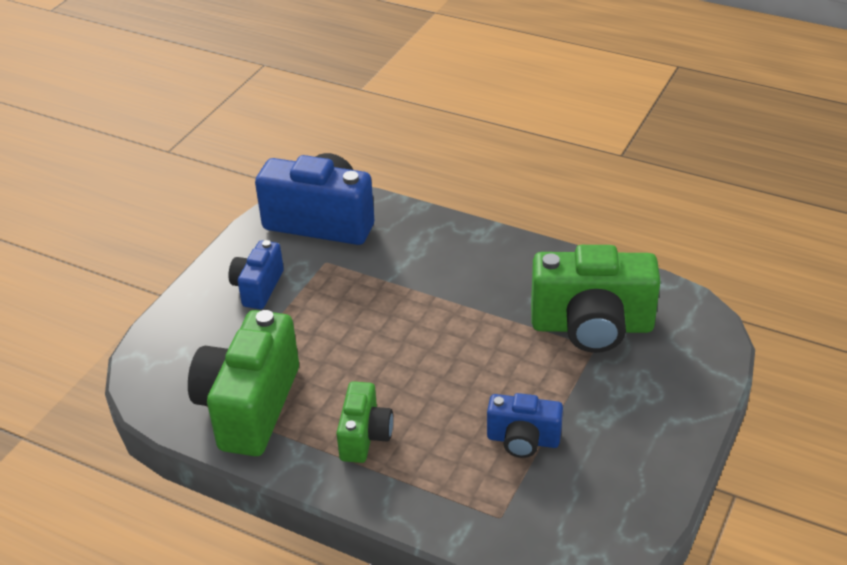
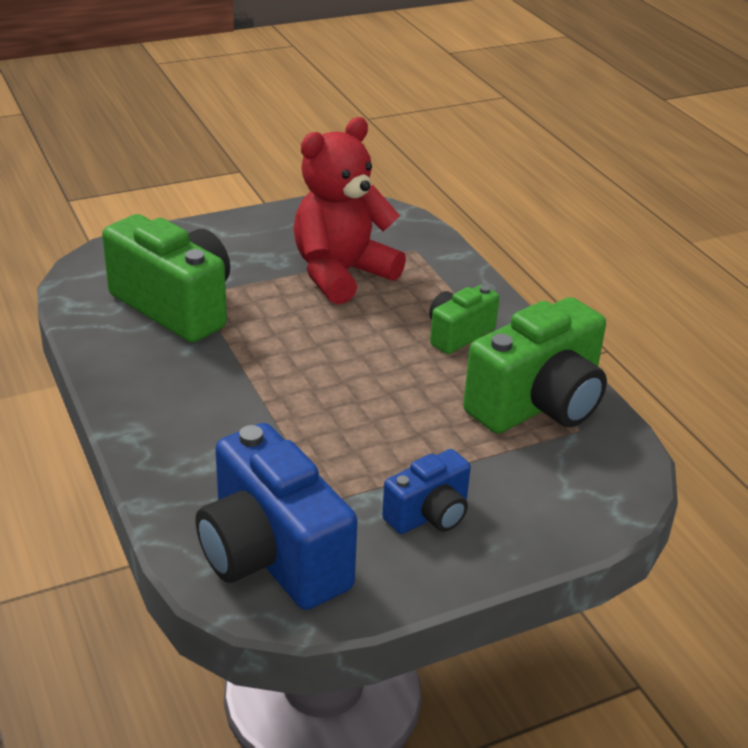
camera: 145 degrees left, 5 degrees down
blue camera [487,393,563,458] -> red teddy bear [293,117,406,305]

